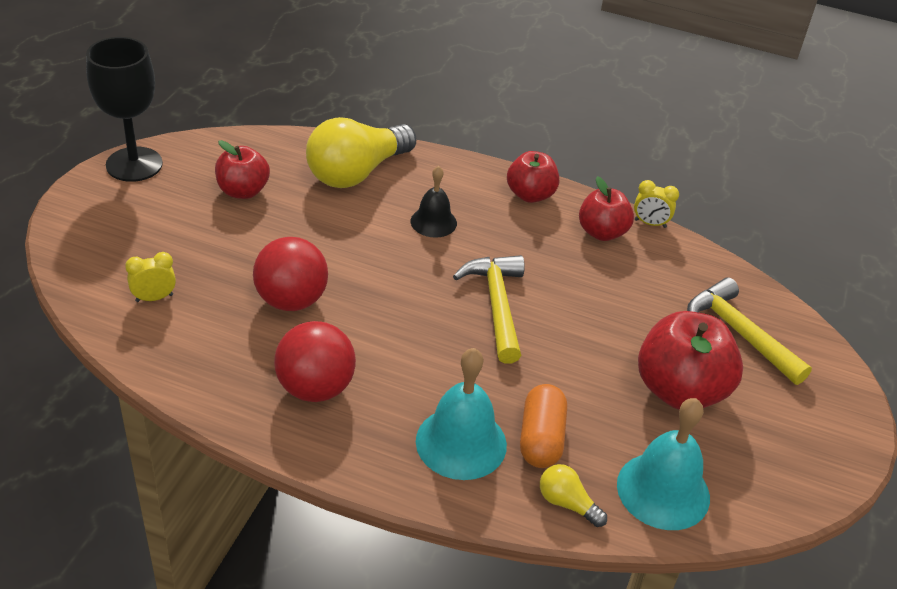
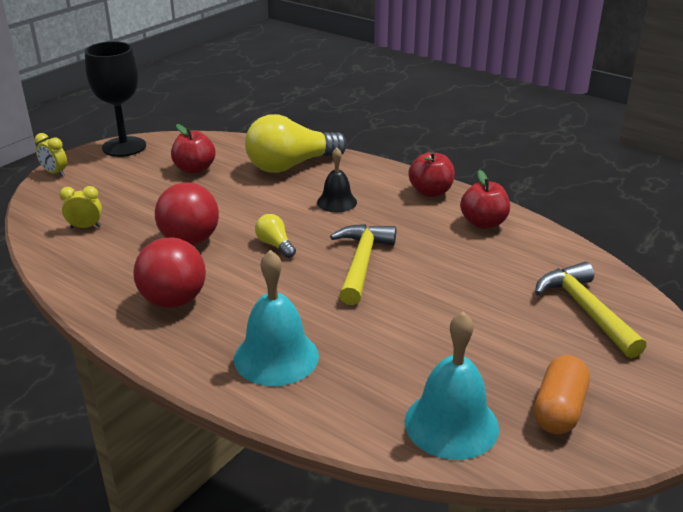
camera: 20 degrees right, 10 degrees down
orange capsule [520,384,567,468] -> orange capsule moved to [534,355,590,434]
yellow light bulb [540,464,607,527] -> yellow light bulb moved to [255,214,296,258]
yellow clock [634,180,679,228] -> yellow clock moved to [35,133,67,176]
red apple [638,311,743,410] -> none

